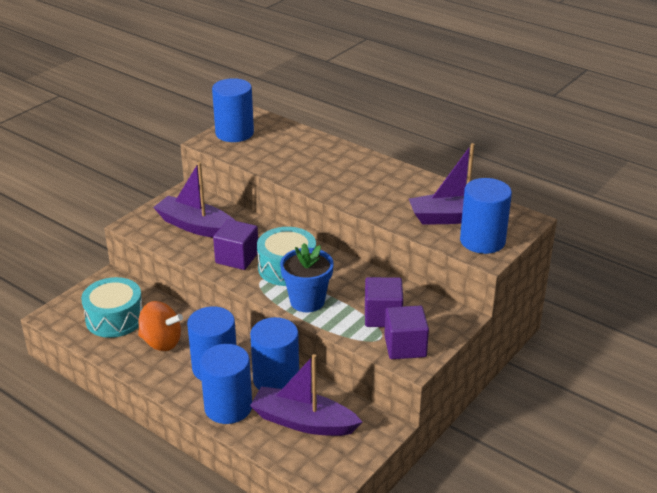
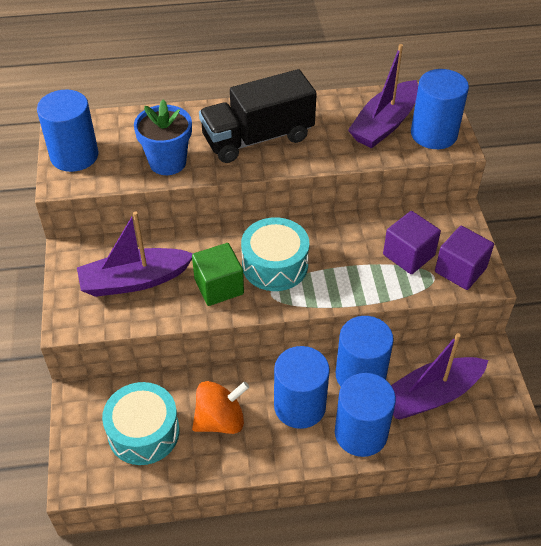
camera: 45 degrees left, 15 degrees up
purple cube [213,219,258,270] -> green cube [192,243,244,306]
blue flower pot [280,243,334,312] -> blue flower pot moved to [134,100,192,175]
none -> black truck [199,69,317,163]

